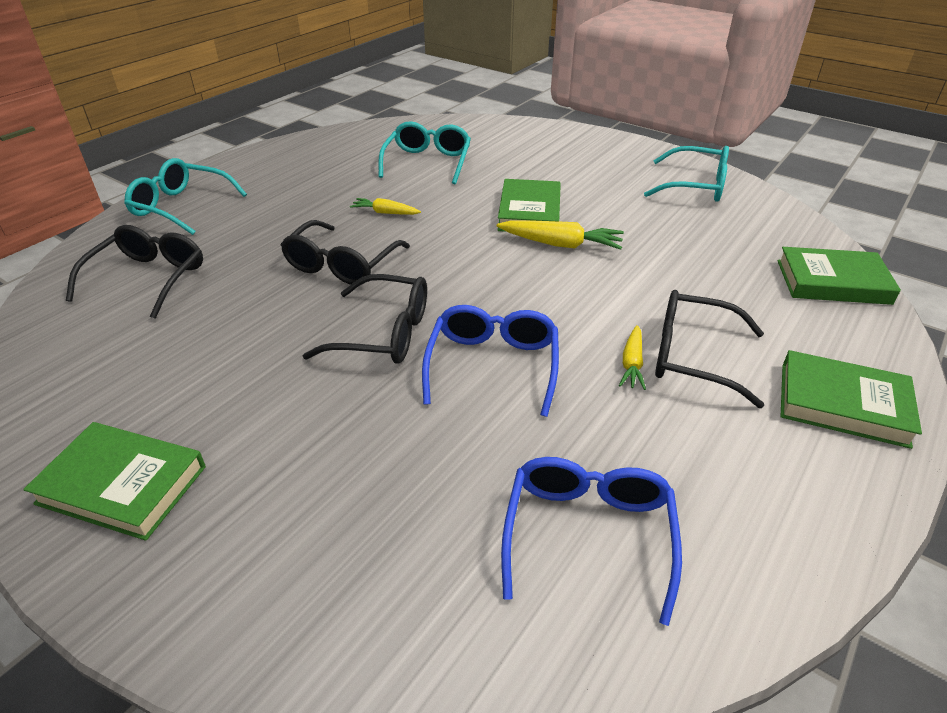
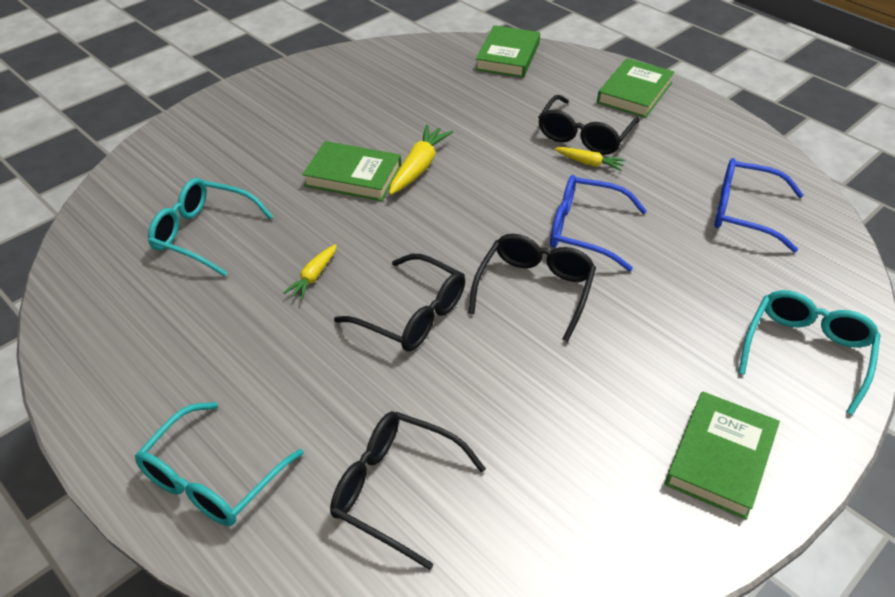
camera: 80 degrees left, 5 degrees up
turquoise glasses [644,146,729,202] -> turquoise glasses moved to [738,290,880,415]

